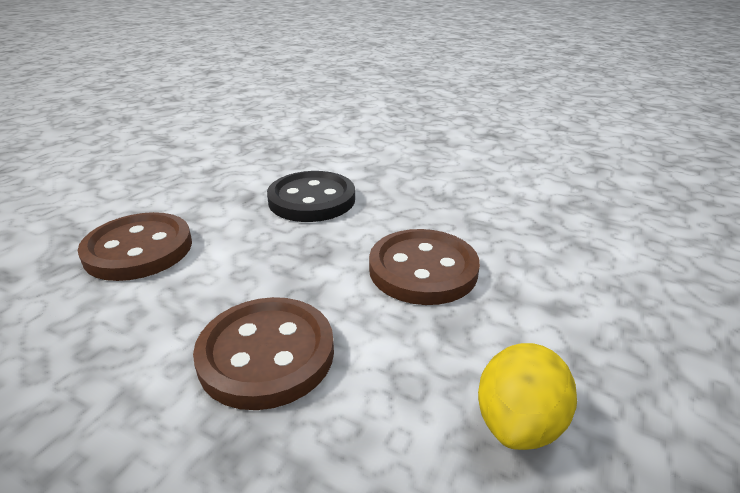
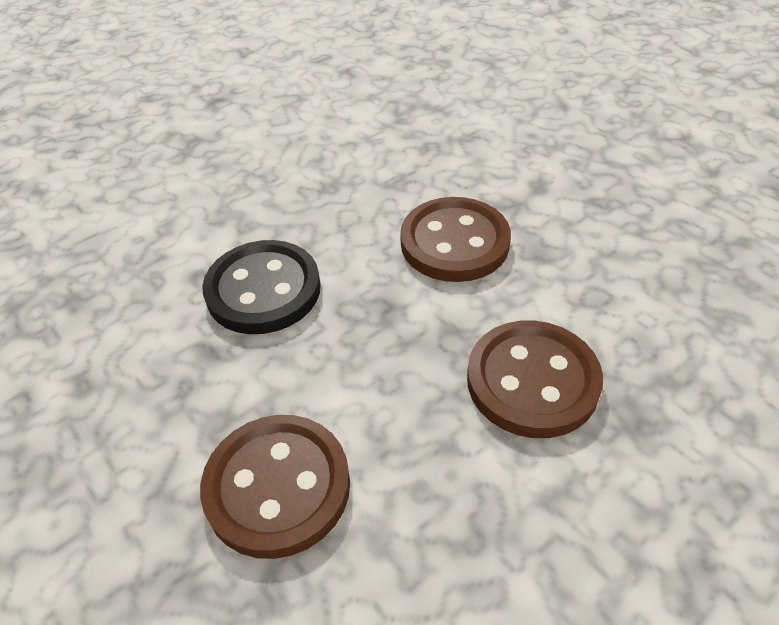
camera: 65 degrees left, 15 degrees up
yellow lemon [478,343,577,450] -> none

